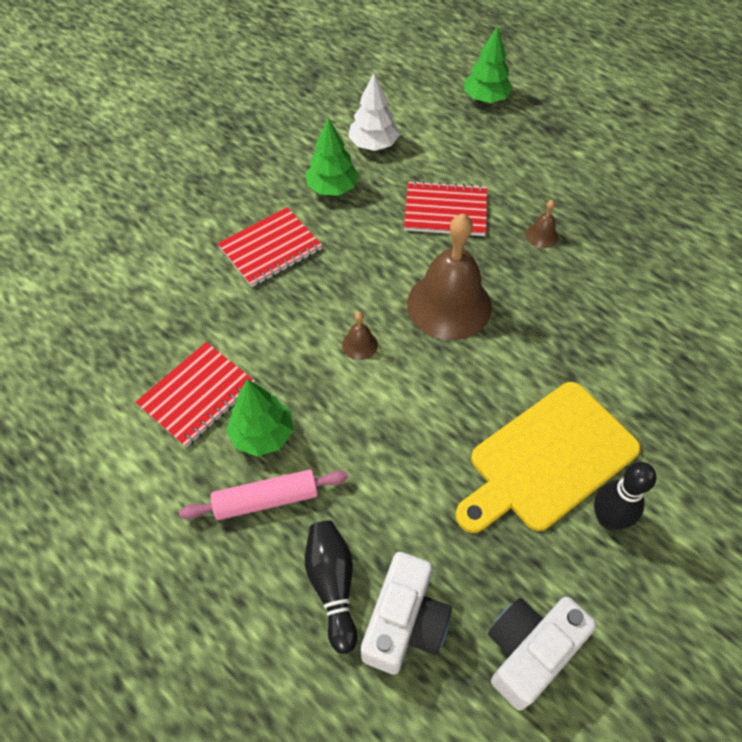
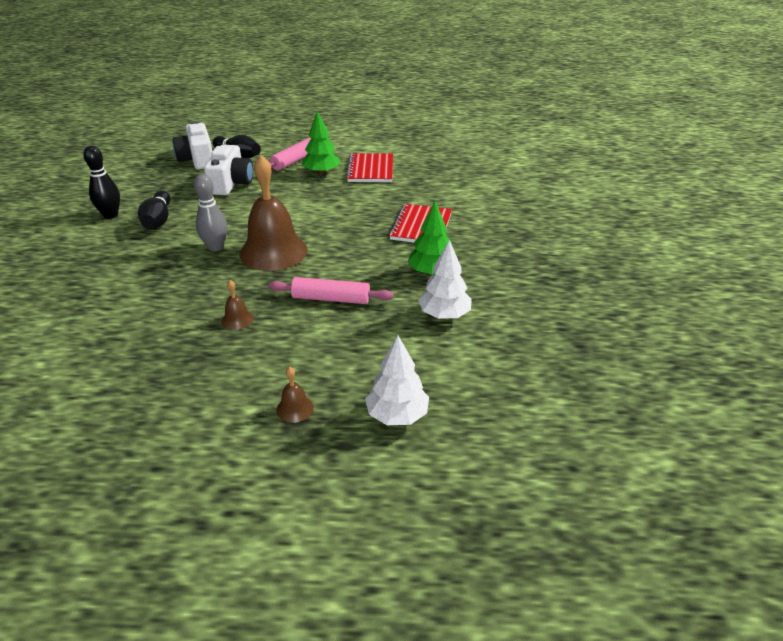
camera: 140 degrees right, 20 degrees down
brown bell [342,312,378,360] -> brown bell moved to [276,367,314,423]
red notebook [404,181,487,236] -> pink rolling pin [269,277,393,304]
yellow cutting board [455,382,641,533] -> black bowling pin [138,190,171,229]
green tree [464,26,513,103] -> white tree [365,335,429,425]
white camera [488,597,597,711] -> white camera moved to [204,145,253,195]
none -> grey bowling pin [194,174,227,251]

